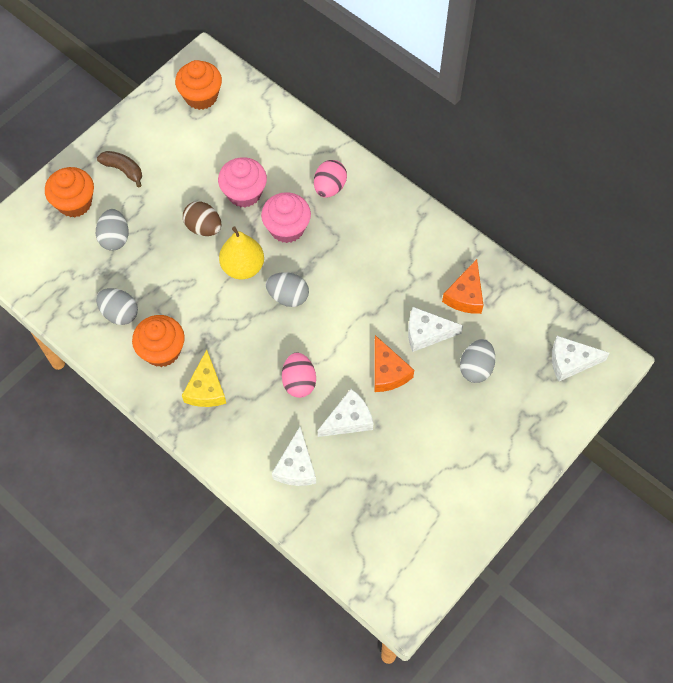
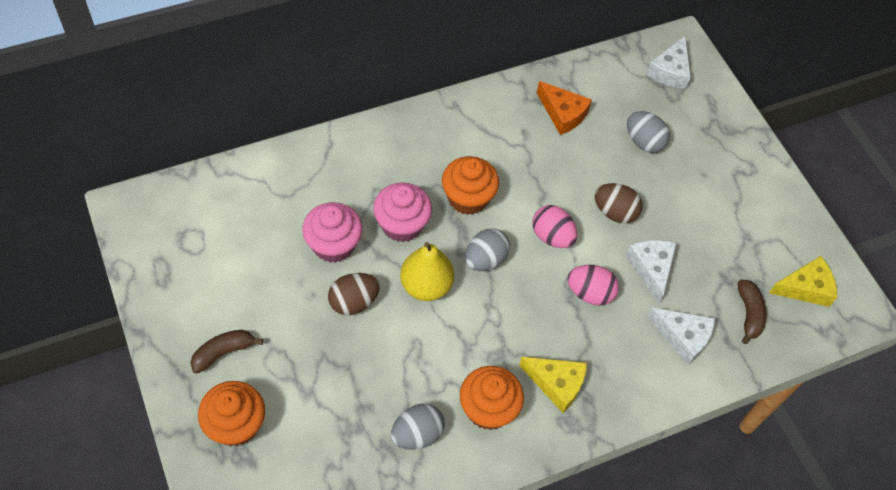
camera: 70 degrees left, 5 degrees down
grey egg [96,209,129,251] -> none
orange cupcake [175,60,222,110] -> orange cupcake moved to [442,156,499,215]
pink egg [314,160,347,198] -> pink egg moved to [532,205,577,248]
orange cheese [374,335,414,392] -> brown egg [594,183,643,223]
white cheese [408,307,463,352] -> none
none -> brown banana [738,280,767,344]
none -> yellow cheese [769,256,837,307]

